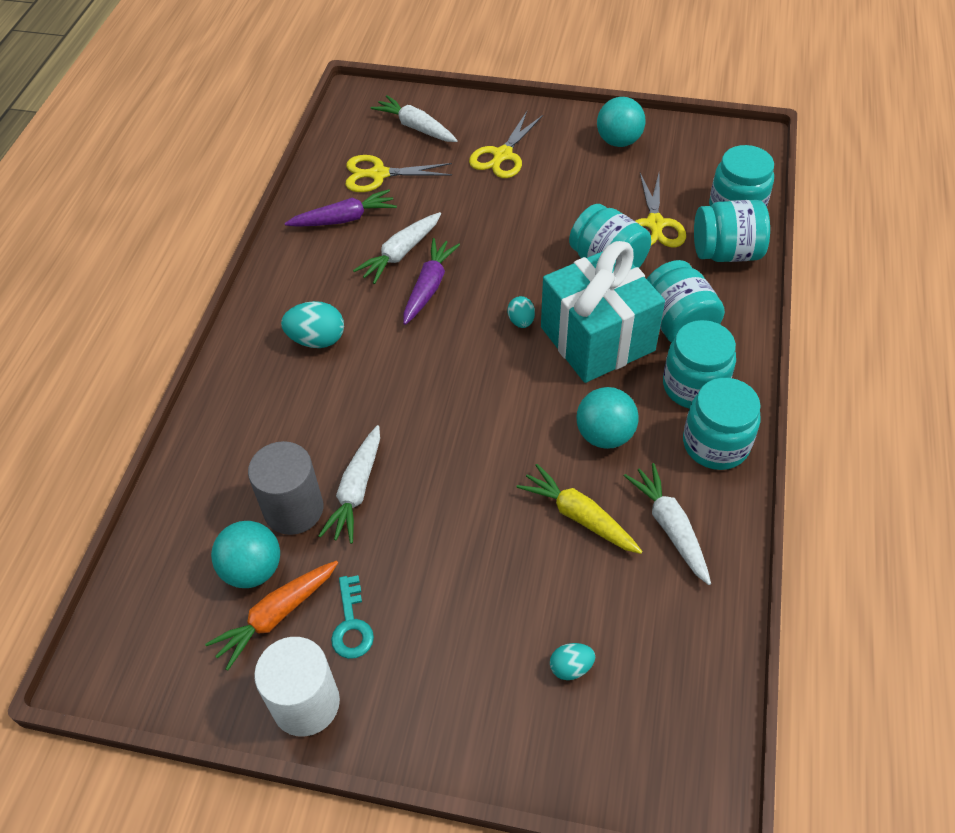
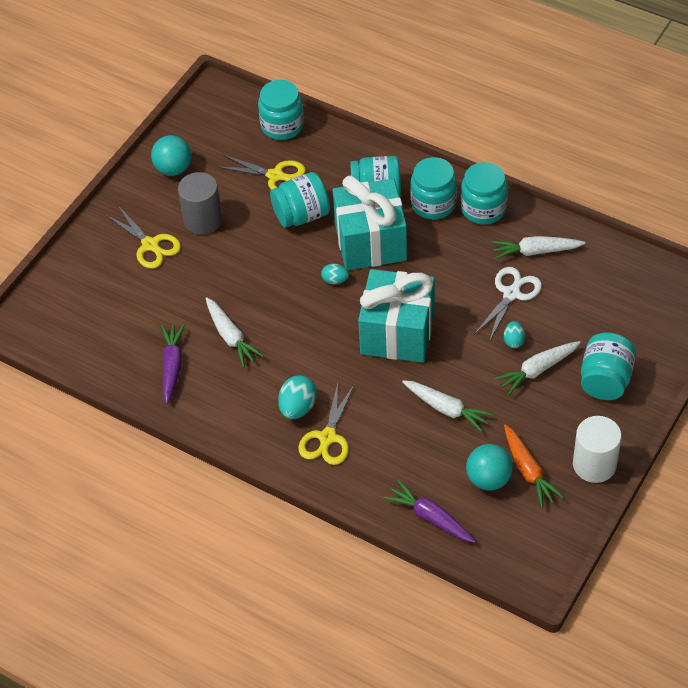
camera: 70 degrees left, 0 degrees up
grey cylinder [248,441,323,535] -> grey cylinder moved to [178,172,222,235]
turquoise key [331,575,374,659] -> none
yellow scissors [345,155,452,192] -> yellow scissors moved to [298,383,355,465]
white carrot [371,95,458,142] -> white carrot moved to [494,341,581,395]
purple carrot [403,238,460,325] -> purple carrot moved to [384,480,476,543]
yellow carrot [516,464,643,554] -> white scissors [475,267,542,342]
turquoise egg [550,643,595,680] -> turquoise egg moved to [504,321,525,348]
turquoise ball [577,387,639,449] -> none
turquoise jar [694,200,770,262] -> turquoise jar moved to [581,332,636,400]
none -> turquoise gift [358,269,435,363]

